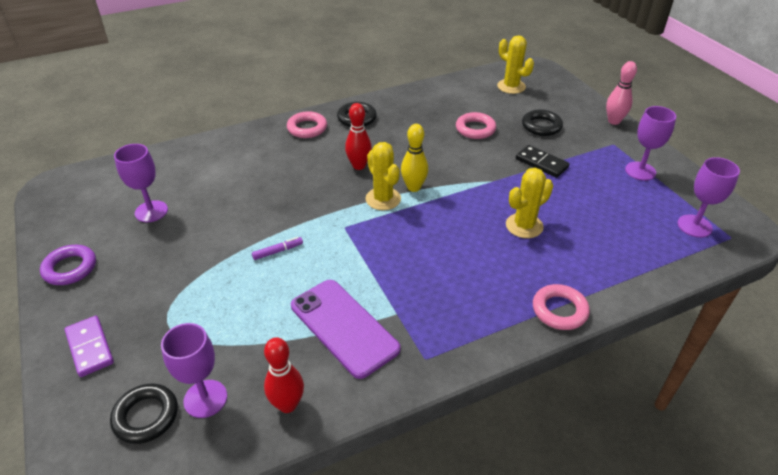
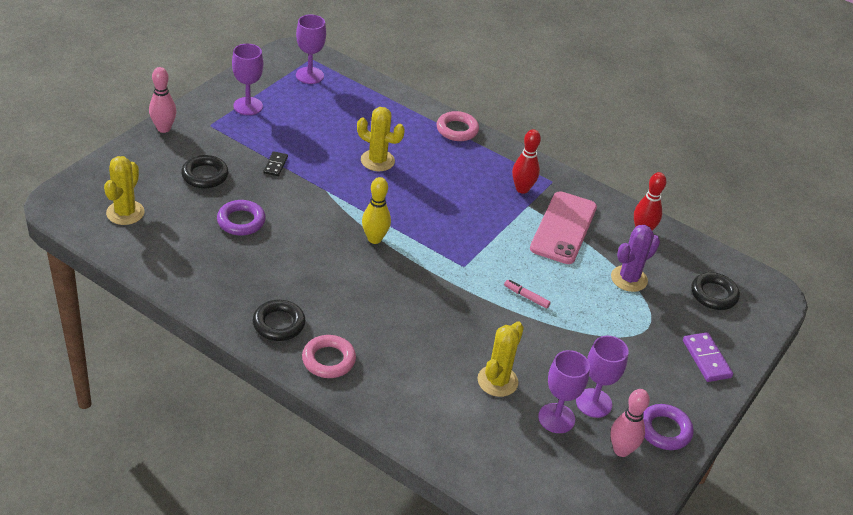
camera: 125 degrees left, 0 degrees up
purple domino [65,316,114,377] -> purple domino turned 45 degrees counterclockwise [683,332,733,382]
purple goblet [161,323,227,418] -> purple goblet moved to [576,336,629,418]
purple marker [252,237,303,260] -> pink marker [504,280,551,309]
purple phone [291,280,401,379] -> pink phone [530,191,597,264]
red bowling pin [345,103,372,170] -> red bowling pin moved to [512,129,541,194]
yellow cactus [366,142,401,210] -> yellow cactus moved to [477,321,524,397]
pink ring [456,112,496,139] -> purple ring [217,200,266,235]
black domino [516,145,569,178] -> black domino [263,151,288,176], size x0.64
none -> purple cactus [611,225,660,292]
none -> pink bowling pin [611,389,650,457]

